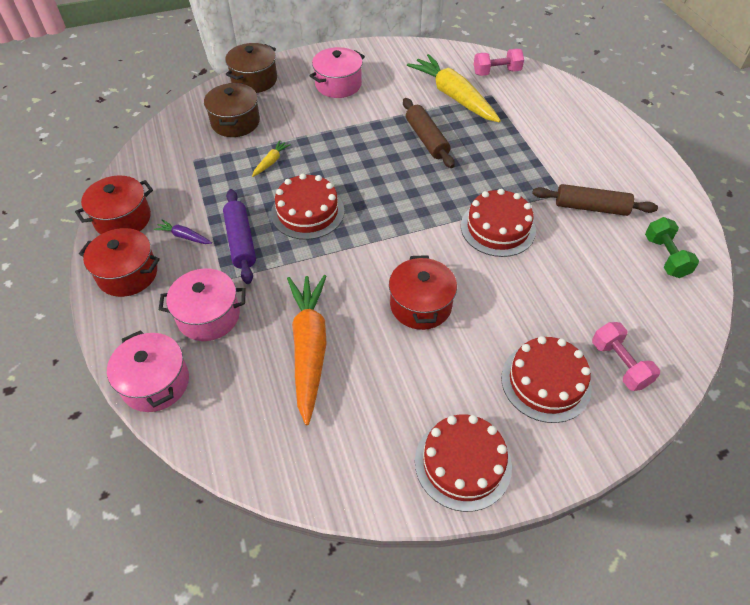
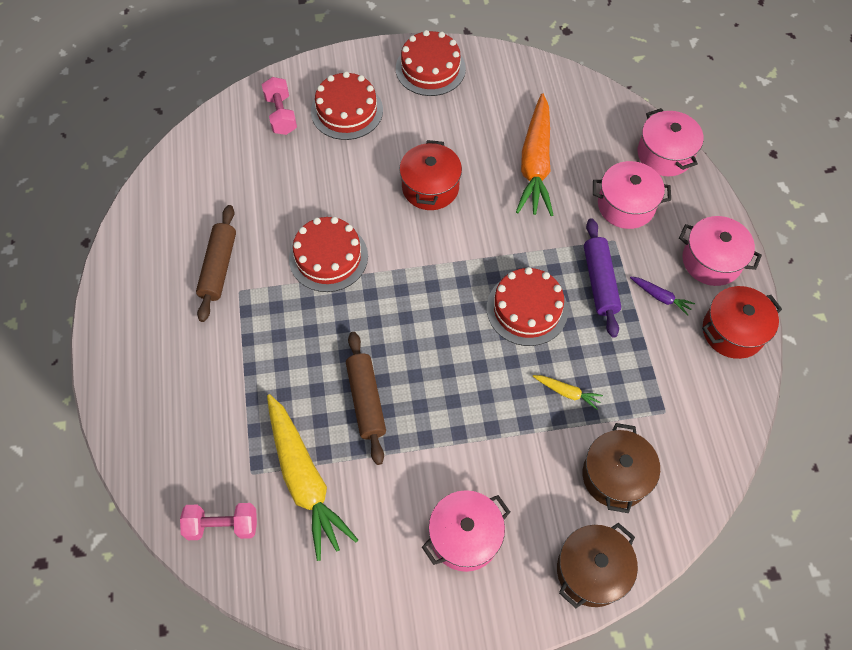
camera: 170 degrees left, 10 degrees up
red pot [79,228,160,297] -> pink pot [679,216,762,286]
yellow carrot [252,140,291,177] -> yellow carrot turned 105 degrees counterclockwise [533,375,603,410]
brown rolling pin [532,184,658,216] -> brown rolling pin turned 75 degrees clockwise [196,205,236,322]
green dumbbell [645,217,699,278] -> none

